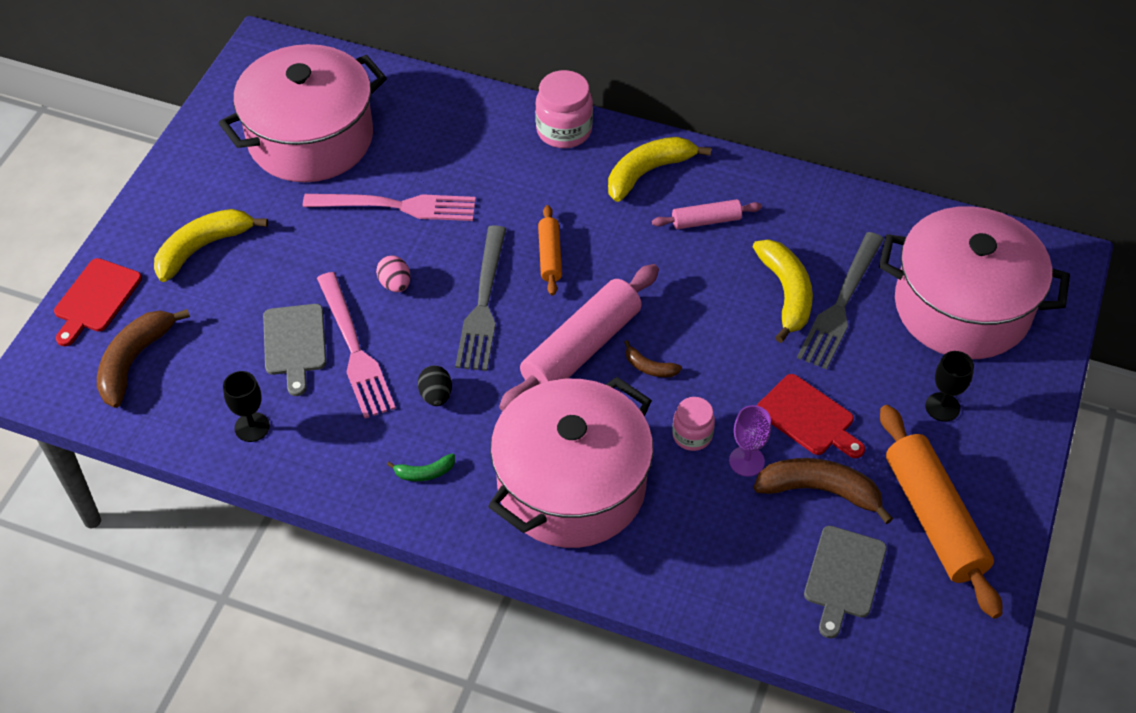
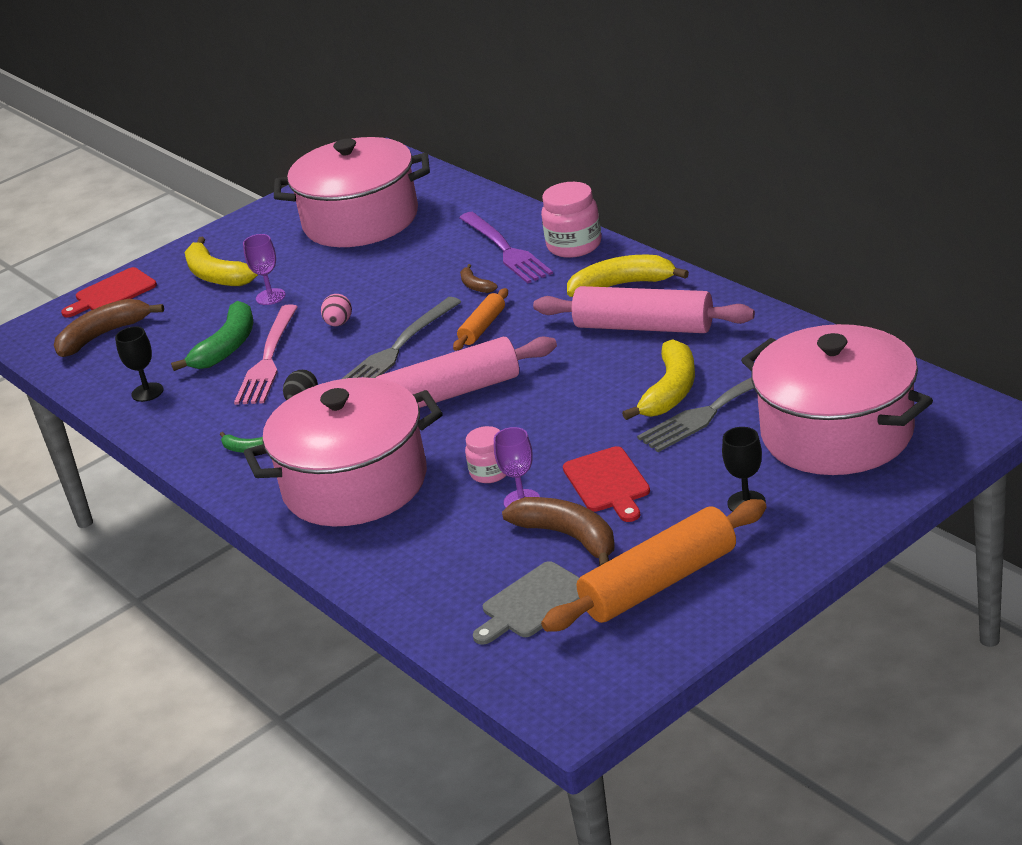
camera: 35 degrees right, 20 degrees down
yellow banana [154,209,268,282] -> yellow banana turned 120 degrees counterclockwise [185,236,258,286]
grey cutting board [263,304,326,396] -> green banana [171,301,253,371]
pink fork [303,194,476,221] -> none
brown banana [624,340,682,377] -> brown banana moved to [460,264,498,293]
pink rolling pin [652,199,762,229] -> pink rolling pin [533,286,755,333], size x1.95
orange rolling pin [880,405,1002,619] -> orange rolling pin turned 45 degrees clockwise [541,499,767,632]
none -> purple goblet [243,234,286,305]
none -> purple fork [459,212,553,284]

